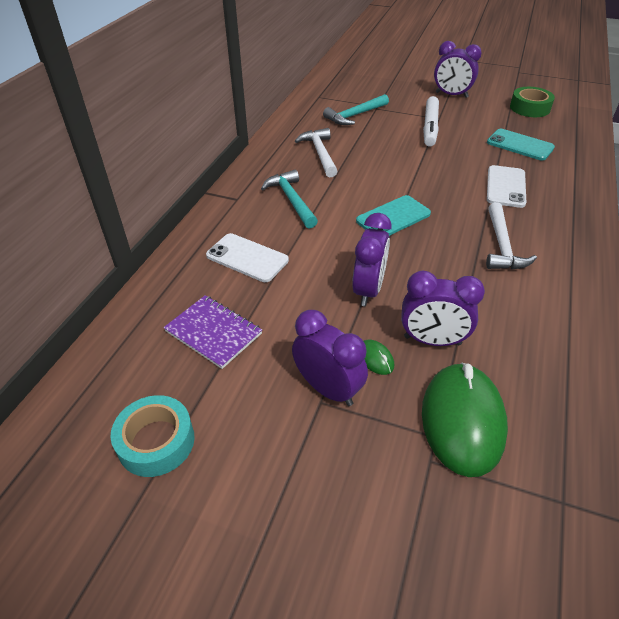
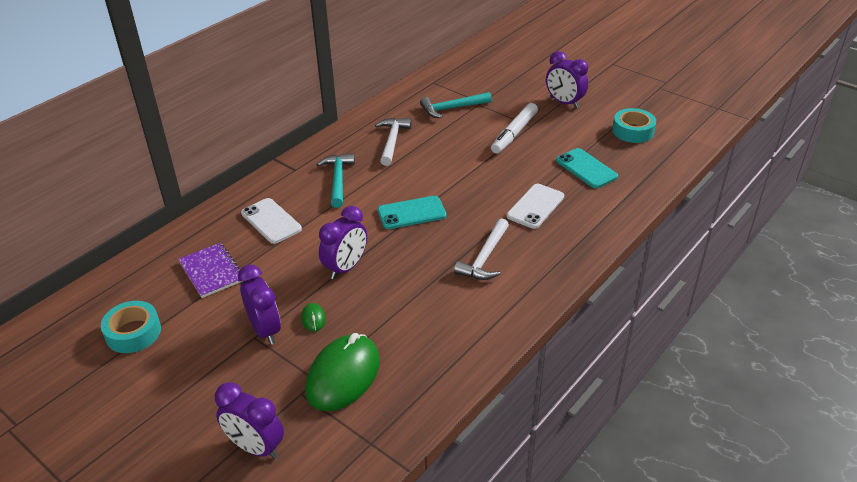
camera: 20 degrees right, 5 degrees down
purple clock [401,270,485,346] -> purple clock moved to [215,382,284,459]
green tape [510,87,555,117] -> turquoise tape [612,108,656,143]

